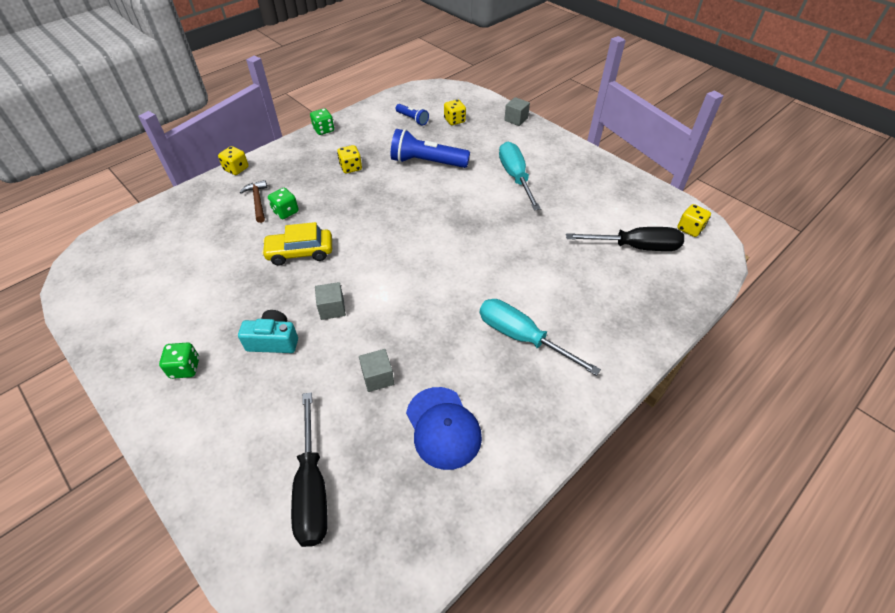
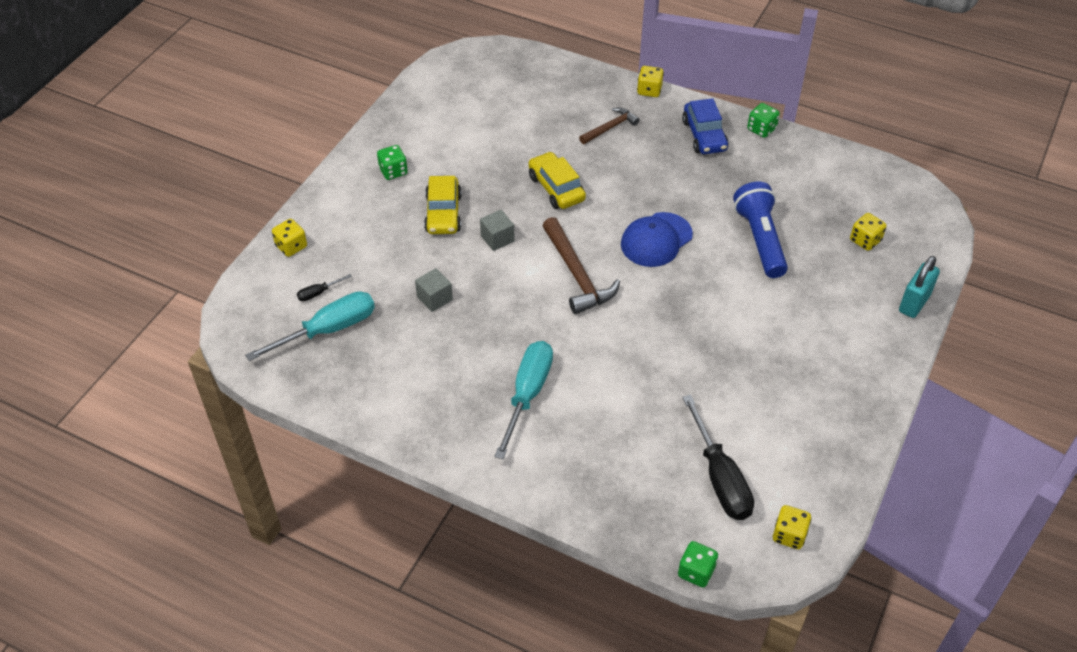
camera: 70 degrees right, 0 degrees up
turquoise camera [238,310,298,353] -> yellow car [424,176,462,234]
green dice [268,188,299,219] -> green dice moved to [678,541,718,587]
black screwdriver [291,392,328,547] -> black screwdriver [297,274,352,301], size x0.44
yellow dice [337,145,362,173] -> yellow dice moved to [272,219,307,257]
blue flashlight [395,104,429,126] -> none
blue cap [406,387,482,470] -> blue cap moved to [621,212,693,267]
turquoise screwdriver [499,142,541,211] -> turquoise screwdriver moved to [245,291,375,361]
grey cube [504,97,530,126] -> turquoise padlock [899,256,940,318]
none -> brown hammer [543,217,620,314]
none -> blue car [682,98,729,154]

